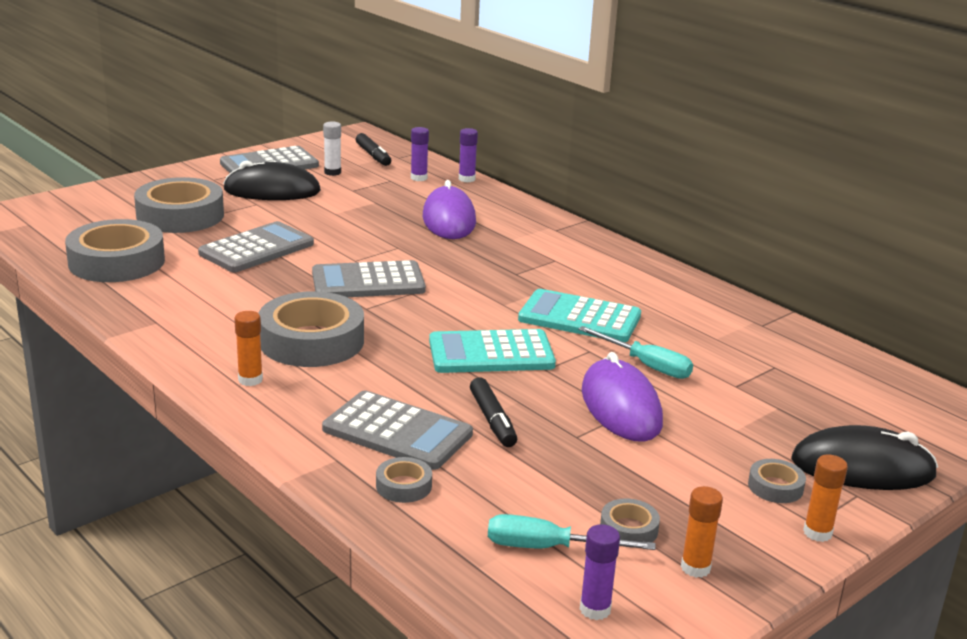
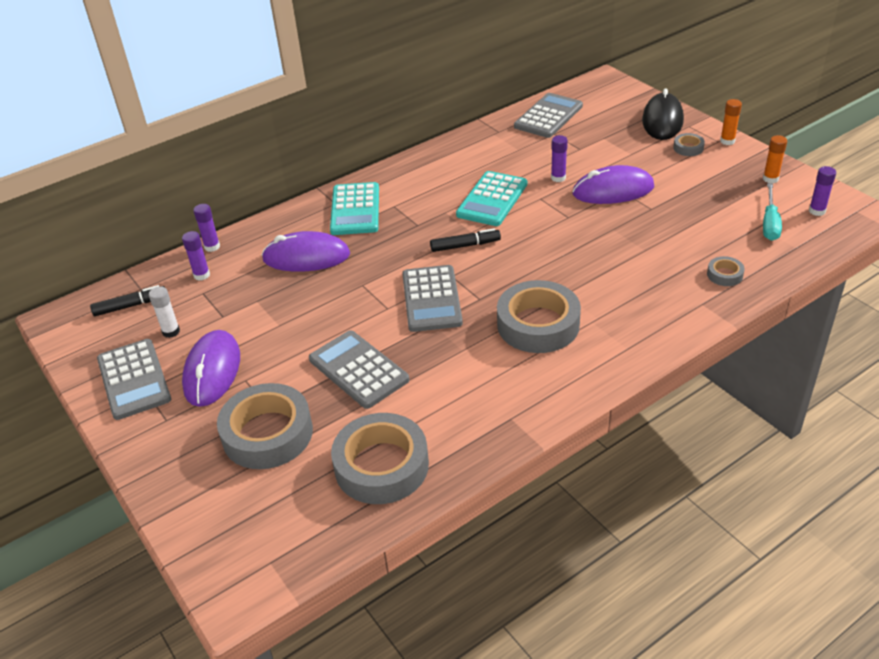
camera: 80 degrees left, 15 degrees up
black mouse [223,161,321,200] -> purple mouse [182,330,240,407]
orange glue stick [234,311,263,386] -> none
grey calculator [322,390,473,470] -> grey calculator moved to [514,93,583,138]
turquoise calculator [429,329,556,373] -> turquoise calculator moved to [330,182,379,235]
black marker [470,377,517,447] -> black marker moved to [430,228,501,252]
turquoise screwdriver [578,326,693,379] -> purple glue stick [551,135,568,182]
grey tape [600,499,660,547] -> none

